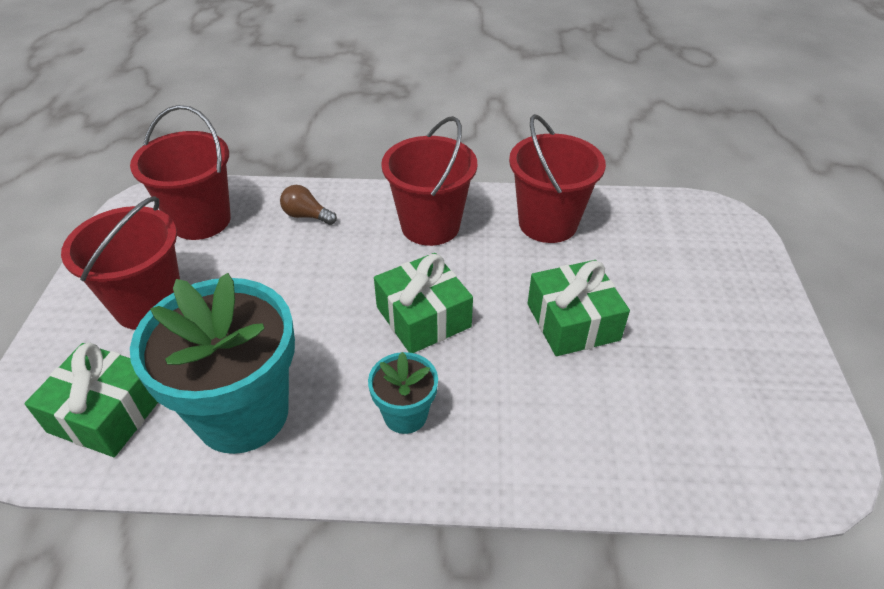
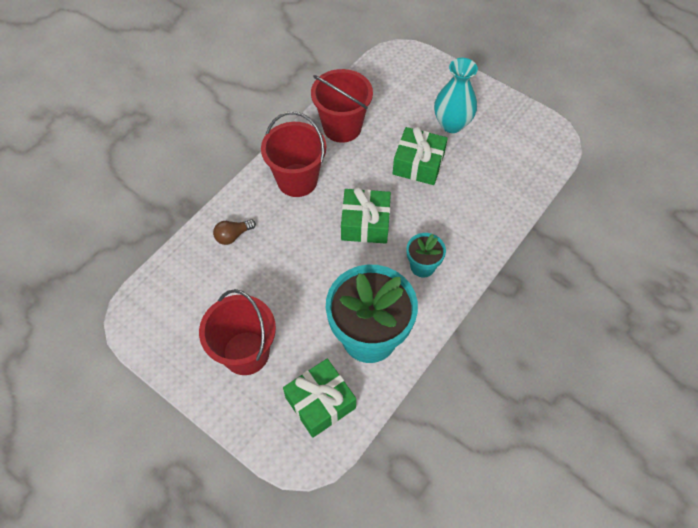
camera: 55 degrees left, 15 degrees up
red bucket [130,105,231,240] -> none
none -> turquoise vase [434,58,478,133]

